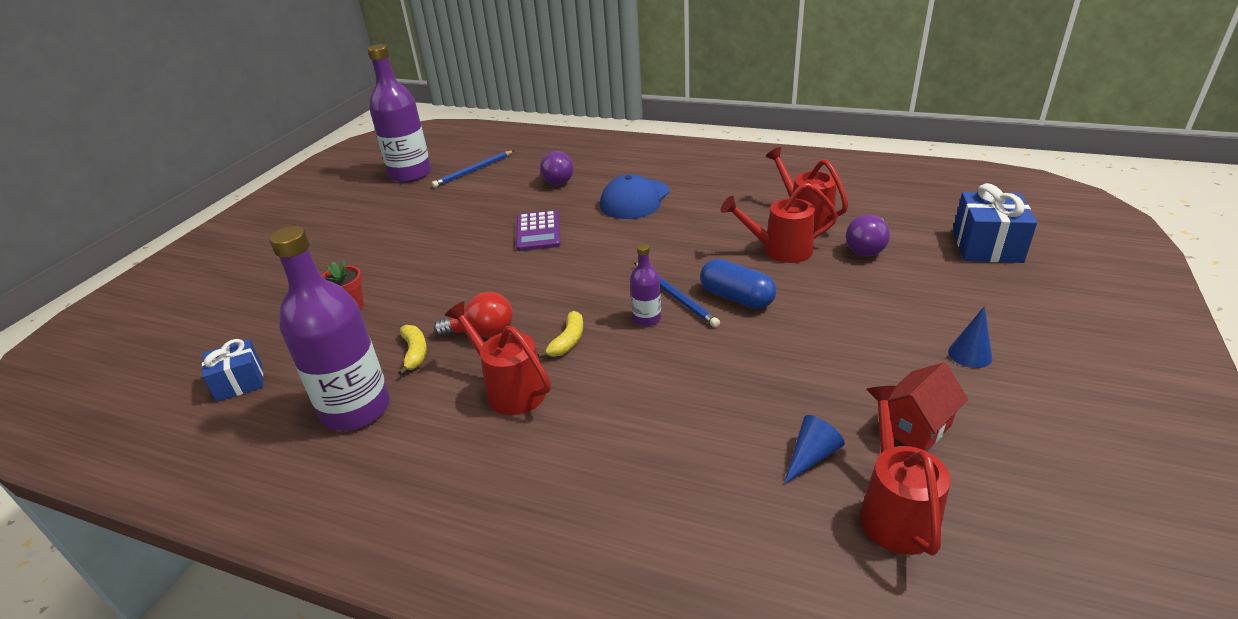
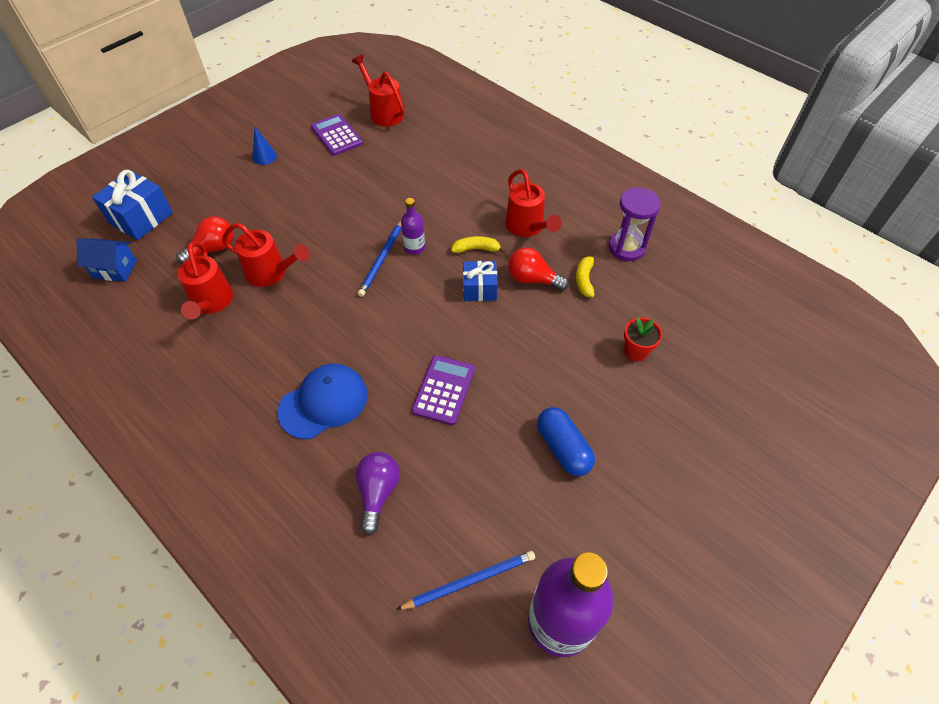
camera: 160 degrees left, 20 degrees up
blue gift [202,339,264,402] -> blue gift moved to [463,261,498,301]
purple bottle [269,226,390,431] -> purple hourglass [609,187,661,261]
yellow banana [537,311,583,359] -> yellow banana turned 45 degrees clockwise [451,236,506,253]
blue pencil [634,263,720,327] -> blue pencil turned 150 degrees counterclockwise [358,221,401,297]
blue capsule [700,259,776,309] -> blue capsule moved to [537,407,595,476]
blue cone [784,415,845,484] -> none
purple light bulb [846,214,890,256] -> red light bulb [176,216,233,264]
red watering can [860,386,951,556] -> red watering can turned 120 degrees clockwise [351,55,404,127]
red house [888,362,968,451] -> purple calculator [311,114,363,156]
none -> blue house [76,238,137,282]

